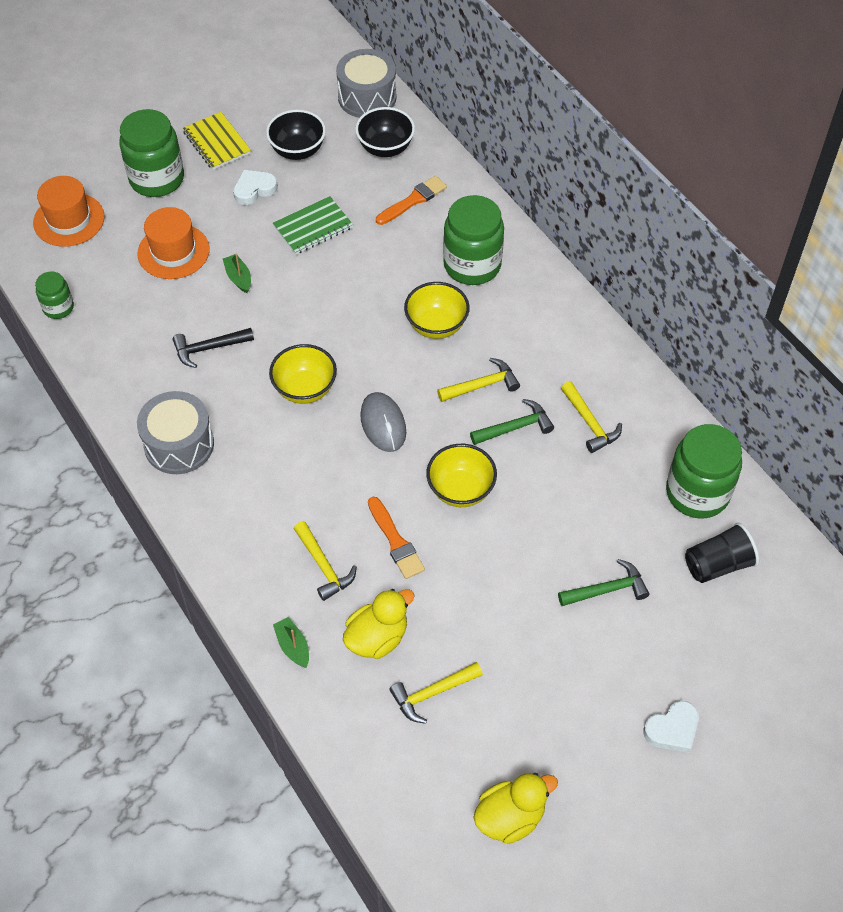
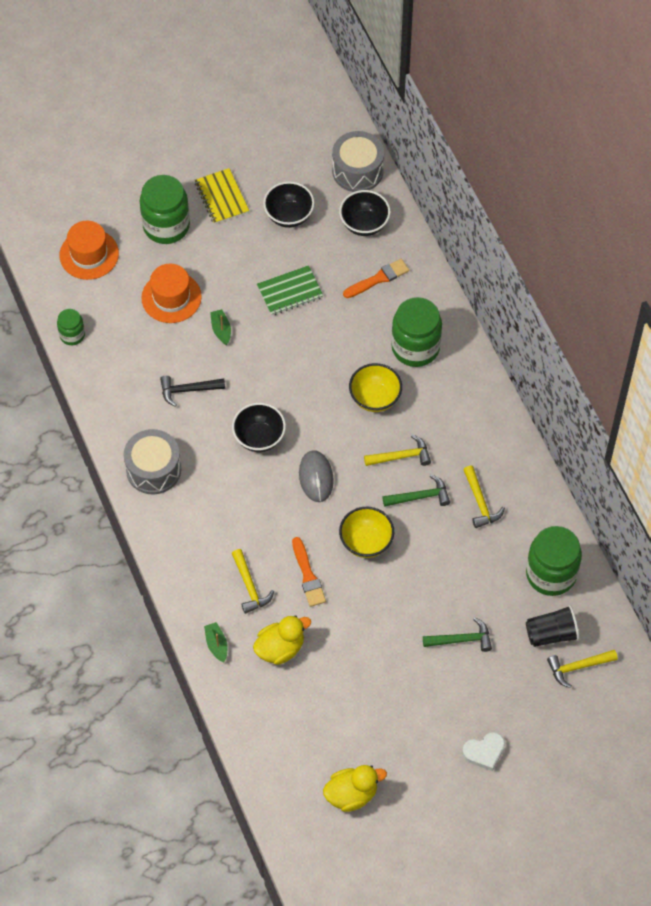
camera: 10 degrees right, 5 degrees up
white heart [233,170,278,205] -> none
yellow bowl [269,344,337,404] -> black bowl [232,403,286,452]
yellow hammer [389,662,483,724] -> yellow hammer moved to [547,650,618,688]

